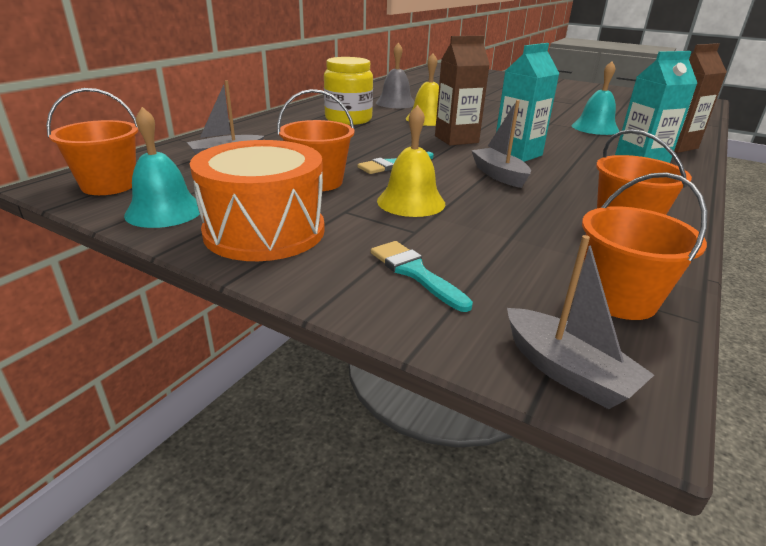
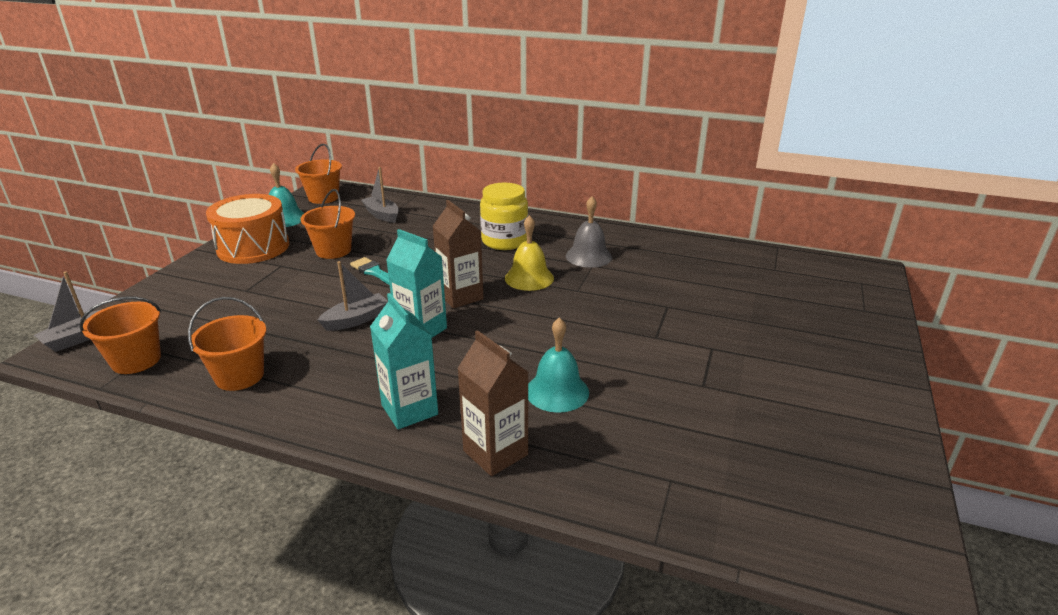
camera: 80 degrees right, 0 degrees up
turquoise brush [371,241,473,312] -> none
yellow bell [377,105,445,217] -> none

